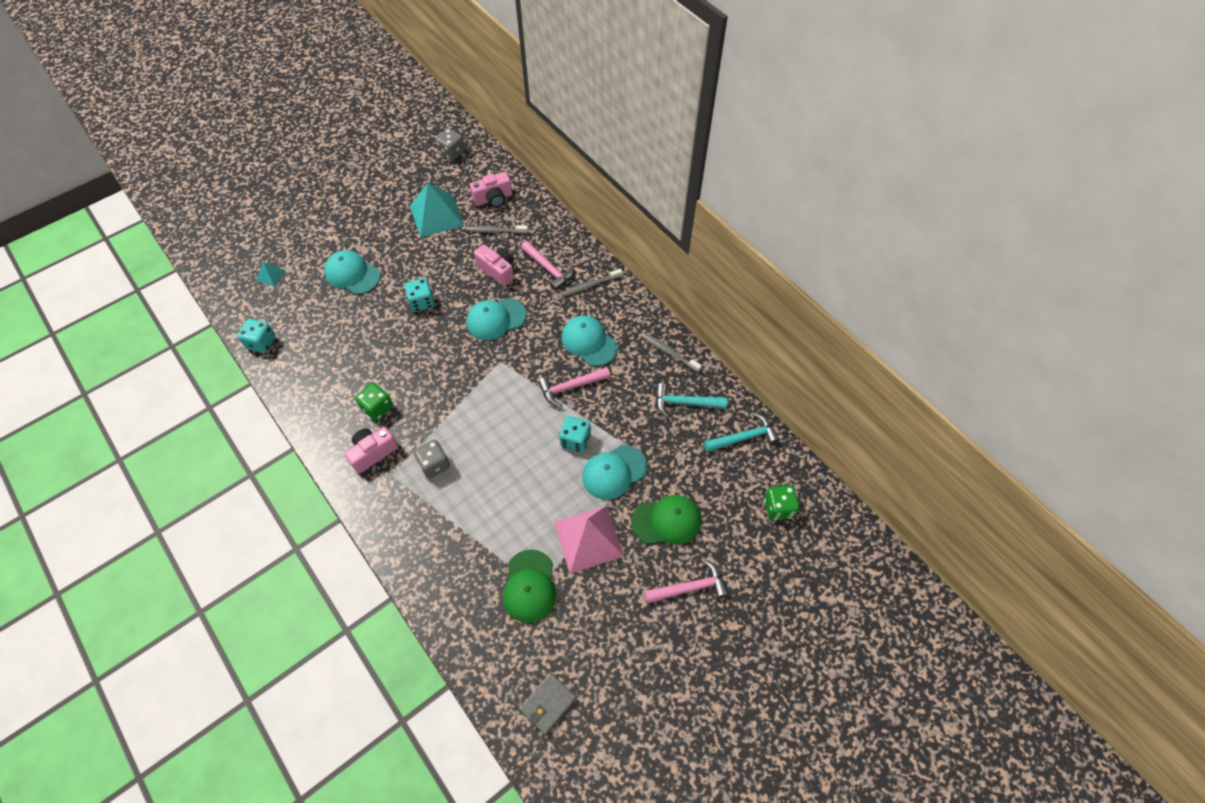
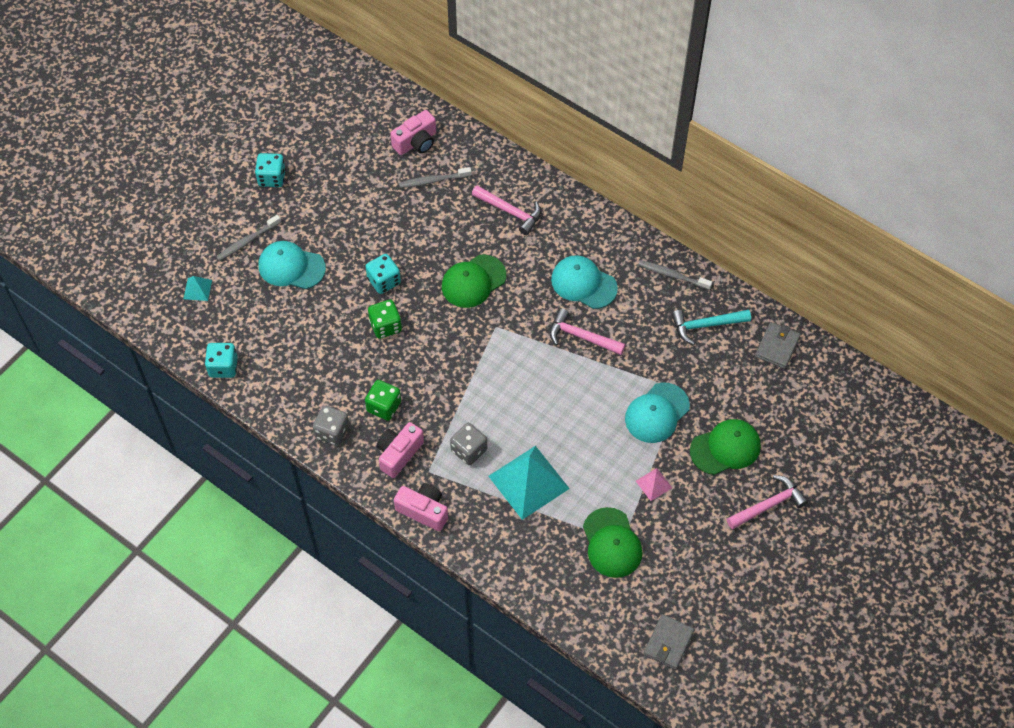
camera: 15 degrees left, 0 degrees up
turquoise pyramid [410,183,464,238] -> turquoise pyramid moved to [488,446,570,520]
grey dice [435,128,465,161] -> grey dice moved to [313,406,349,446]
turquoise cap [466,298,526,340] -> green cap [442,255,506,308]
pink camera [474,244,514,286] -> pink camera moved to [394,483,448,531]
pink hammer [538,367,610,407] -> pink hammer turned 60 degrees clockwise [550,308,625,355]
pink pyramid [554,506,624,574] -> pink pyramid [636,468,672,501], size x0.45
turquoise dice [559,416,591,452] -> turquoise dice moved to [255,153,286,187]
grey toothbrush [561,269,622,297] -> grey toothbrush moved to [216,215,281,261]
turquoise hammer [704,413,780,452] -> grey wallet [755,322,801,369]
green dice [764,485,799,520] -> green dice moved to [368,300,402,339]

